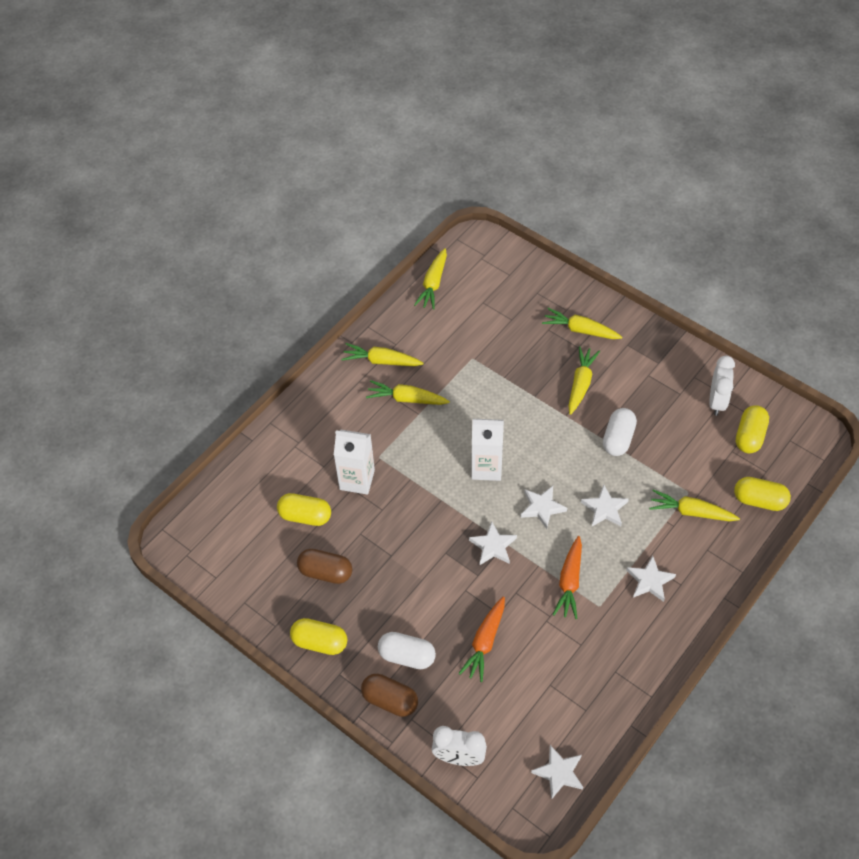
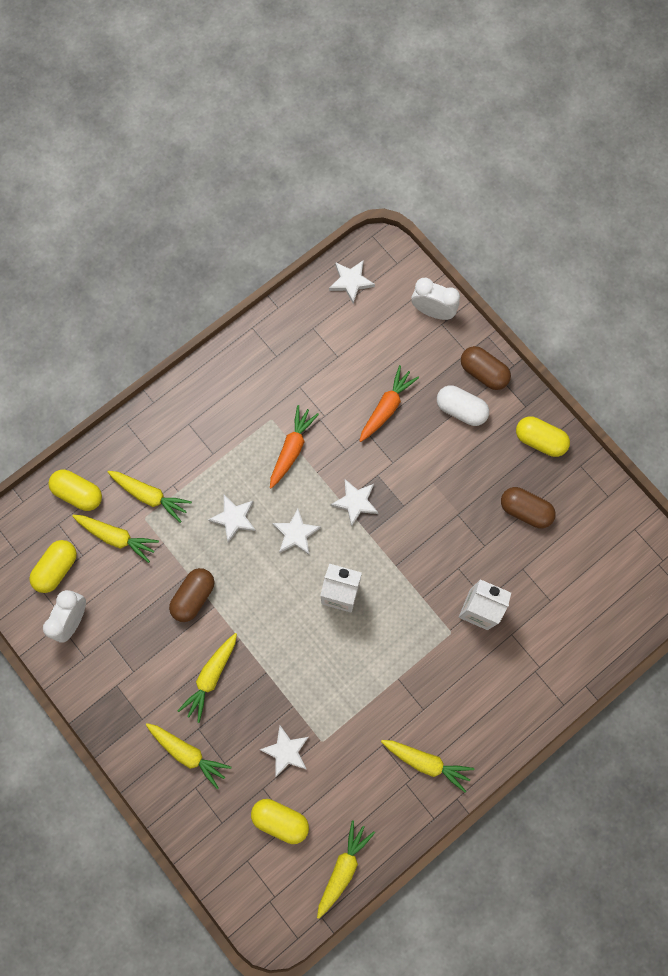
camera: 170 degrees left, 20 degrees up
yellow capsule [277,493,331,526] -> yellow capsule moved to [251,799,309,844]
yellow carrot [366,380,450,405] -> yellow carrot moved to [72,515,159,563]
white capsule [603,408,637,456] -> brown capsule [169,568,214,622]
white star [626,556,676,602] -> white star moved to [260,725,309,777]

